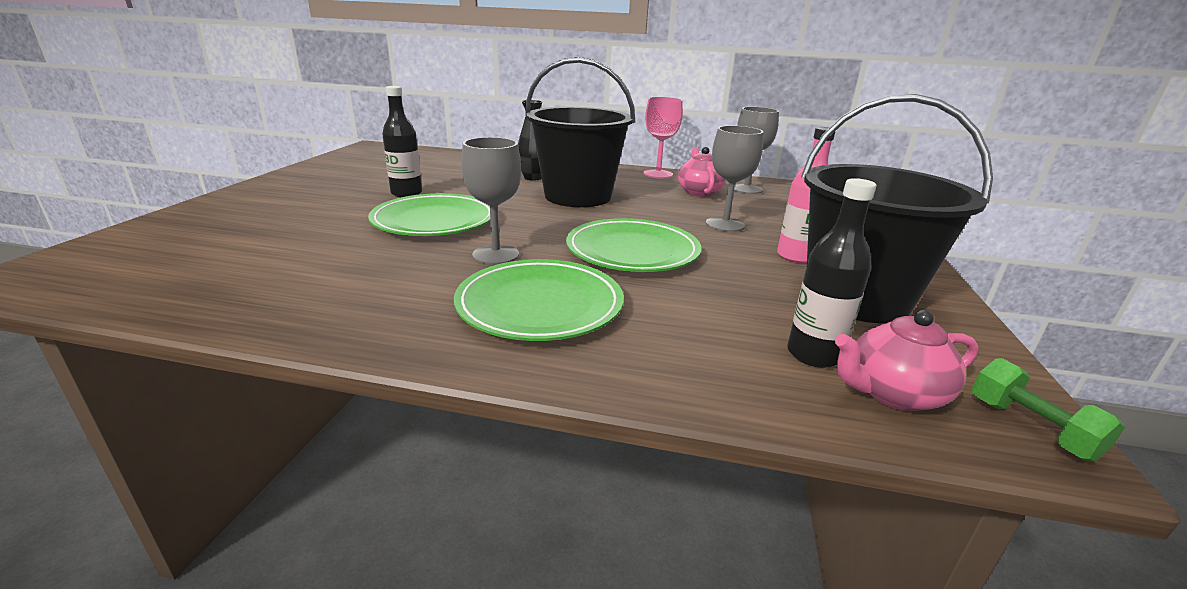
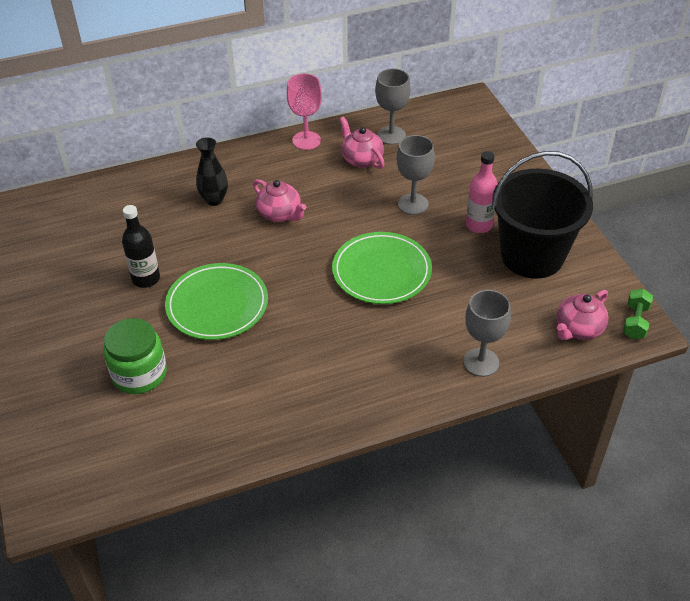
camera: 30 degrees left, 20 degrees up
green plate [454,259,624,341] -> none
grey goblet [461,137,521,265] -> grey goblet moved to [463,290,511,377]
black bucket [525,57,635,207] -> pink teapot [253,179,306,222]
black bottle [787,178,877,368] -> none
green dumbbell [972,358,1125,462] -> green dumbbell turned 75 degrees clockwise [623,289,653,339]
none -> green jar [103,318,167,394]

